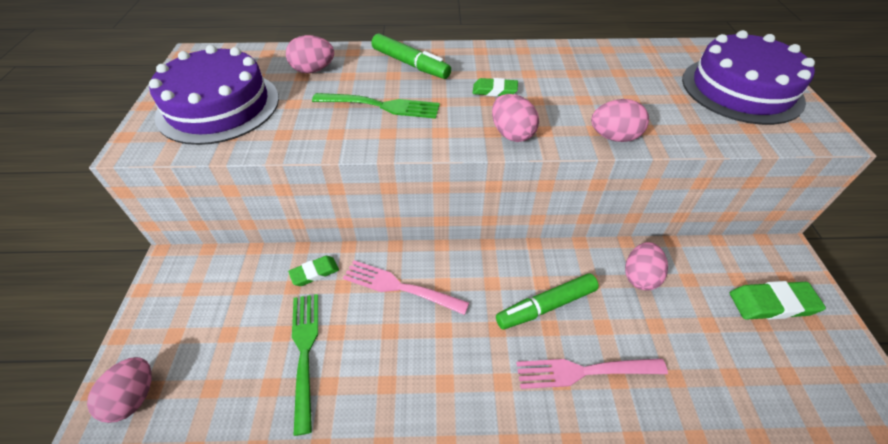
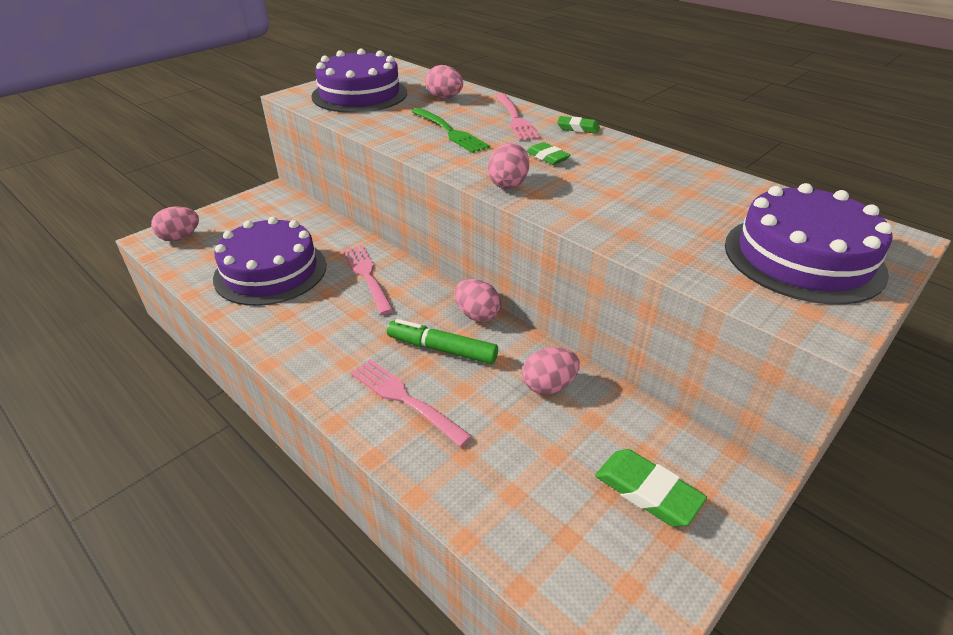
camera: 45 degrees right, 10 degrees down
green eraser [288,256,339,286] -> green eraser moved to [557,116,600,134]
green fork [292,294,318,436] -> purple cake [213,217,326,306]
green marker [371,34,451,79] -> pink fork [495,94,541,141]
pink egg [591,99,649,142] -> pink egg moved to [455,279,501,322]

